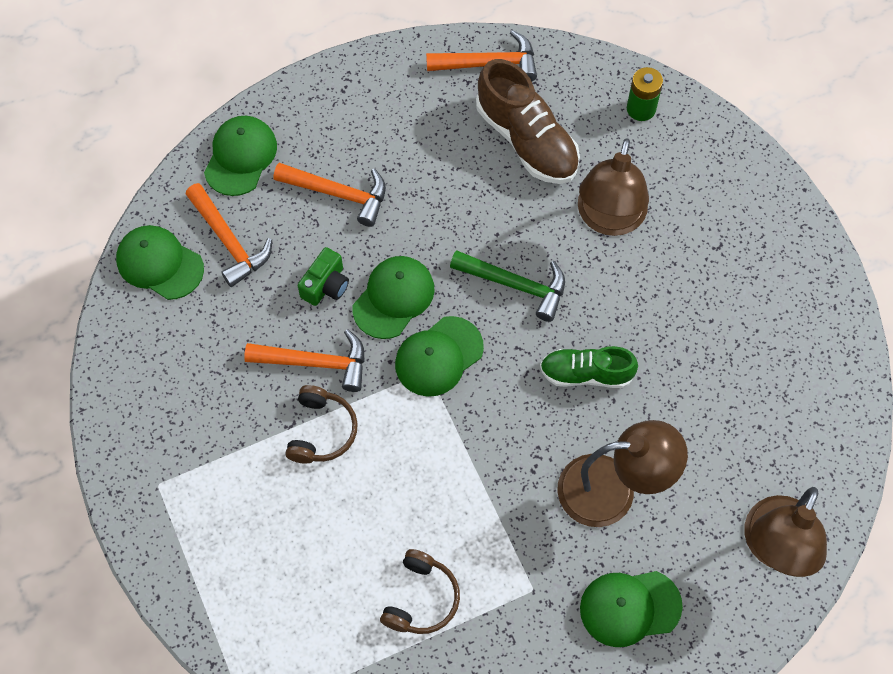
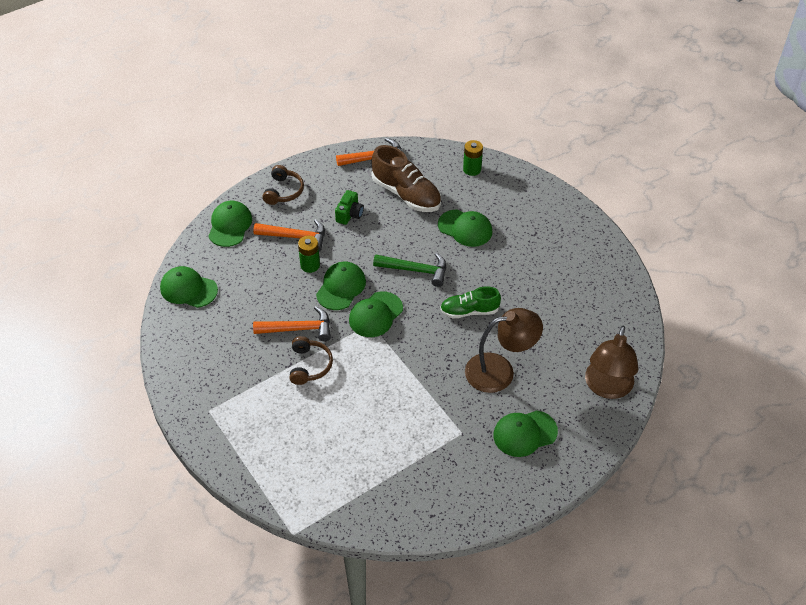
camera: 10 degrees left, 15 degrees down
orange hammer [186,183,272,287] -> none
green camera [298,247,349,306] -> green camera moved to [335,190,364,225]
brown headphones [380,549,460,634] -> brown headphones moved to [262,165,304,205]
brown lamp [578,138,649,236] -> green cap [438,210,492,247]
none -> green battery [298,236,320,273]

